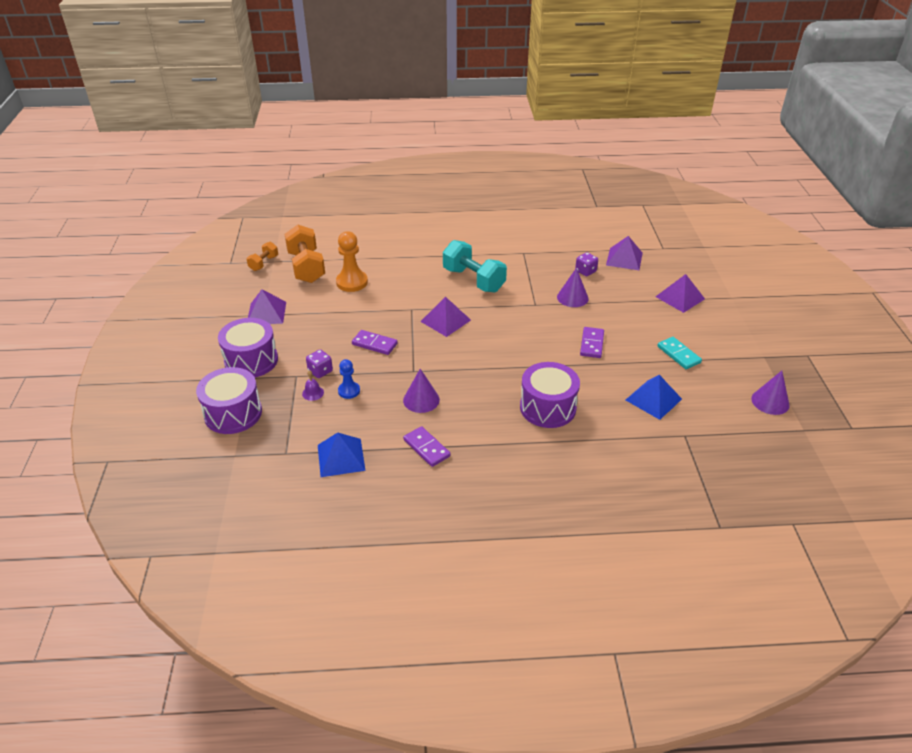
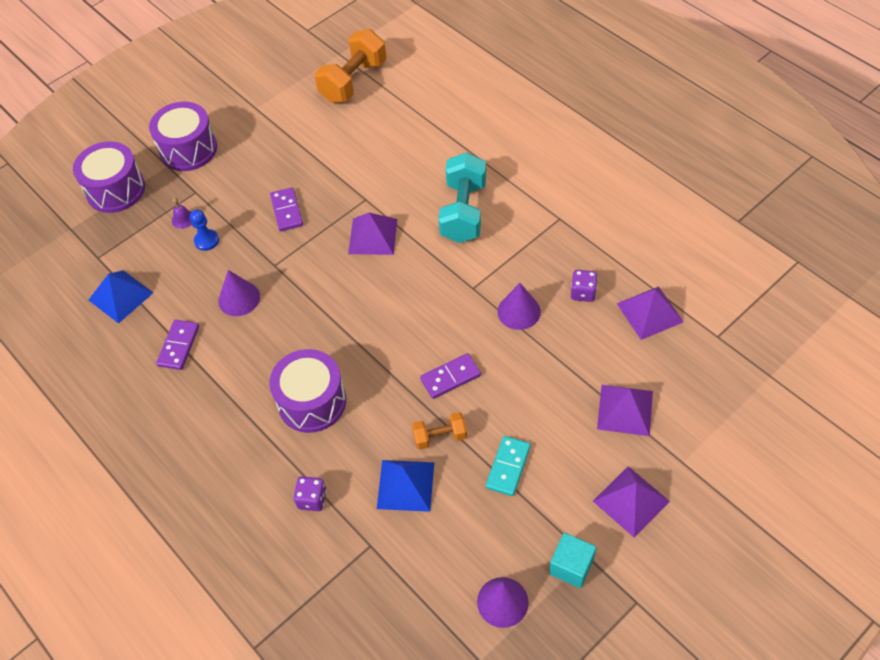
camera: 55 degrees right, 15 degrees up
orange dumbbell [246,242,278,271] -> orange dumbbell moved to [412,412,467,450]
purple pyramid [248,289,286,324] -> purple pyramid moved to [593,466,670,538]
purple dice [306,349,333,378] -> purple dice moved to [293,476,327,511]
orange pawn [336,231,368,292] -> none
none -> turquoise cube [549,533,596,588]

